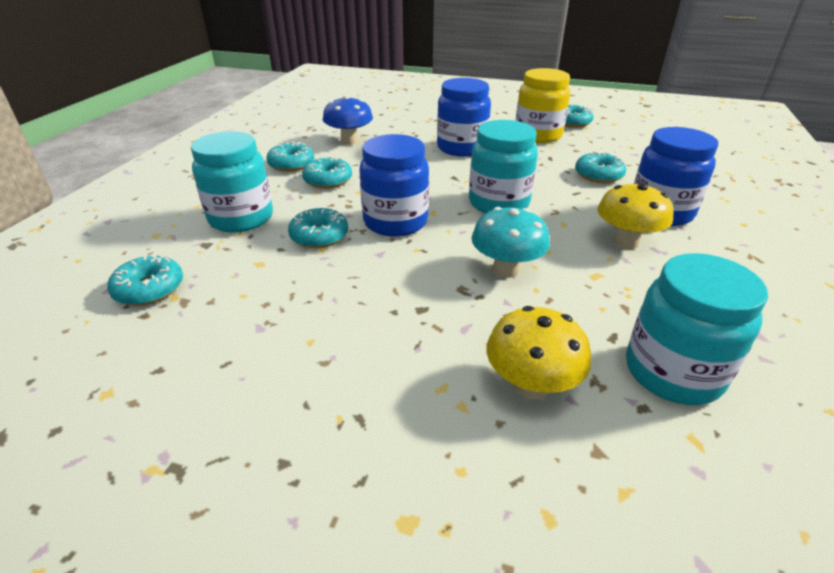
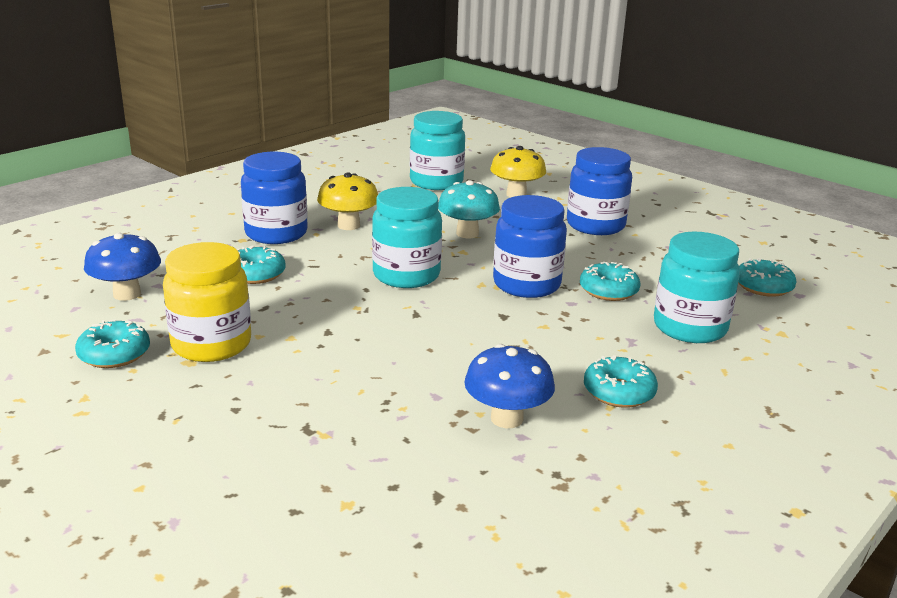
camera: 155 degrees left, 10 degrees down
turquoise donut [302,156,352,189] -> none
blue jar [437,78,491,157] -> blue jar moved to [567,147,632,235]
none -> blue mushroom [84,233,161,301]

